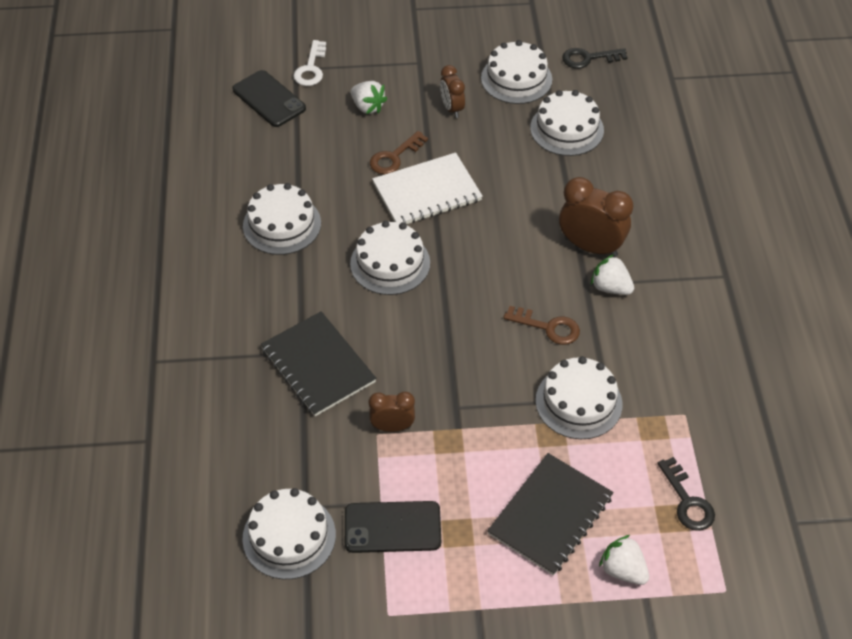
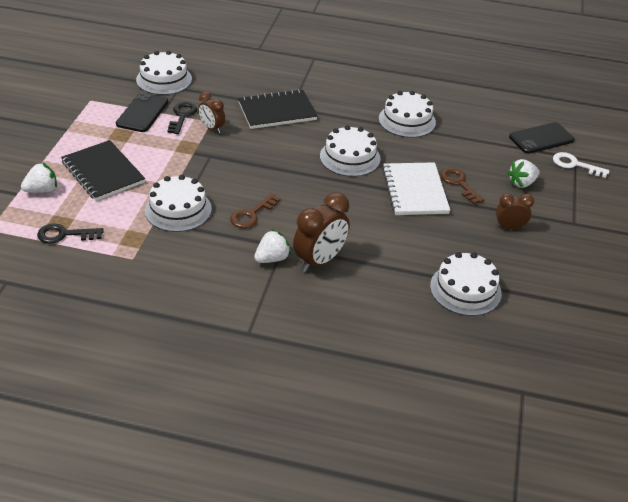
camera: 105 degrees right, 10 degrees down
brown clock [369,392,415,432] -> brown clock turned 120 degrees clockwise [198,92,225,133]
white cake [481,40,552,104] -> none
black key [562,48,628,69] -> black key moved to [168,102,197,134]

